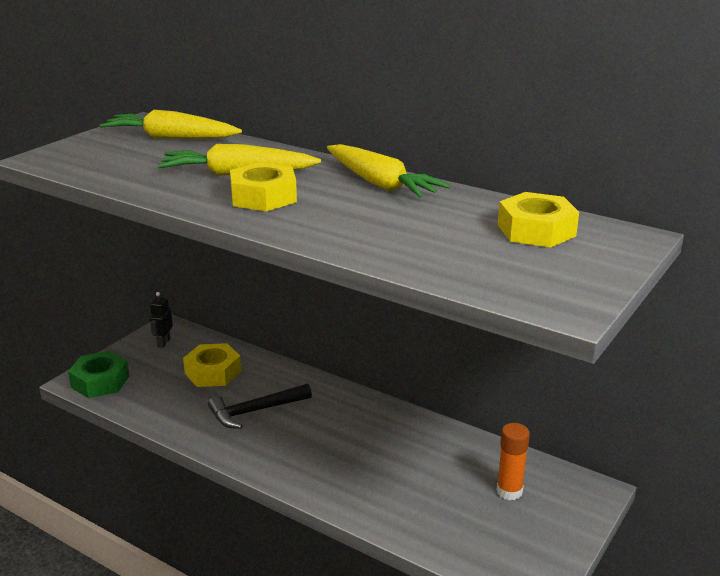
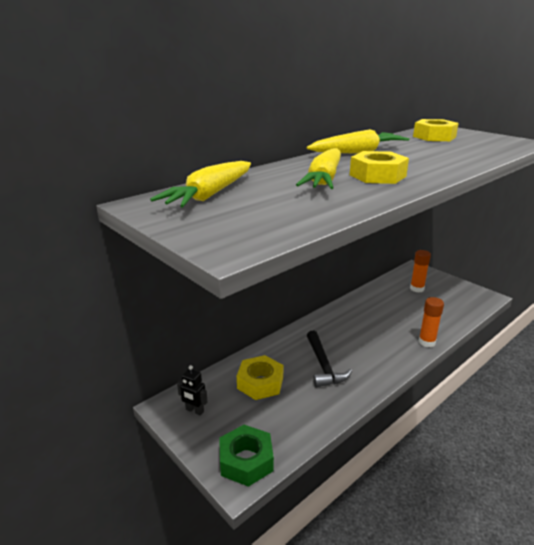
camera: 75 degrees left, 0 degrees up
none -> orange glue stick [418,297,444,347]

